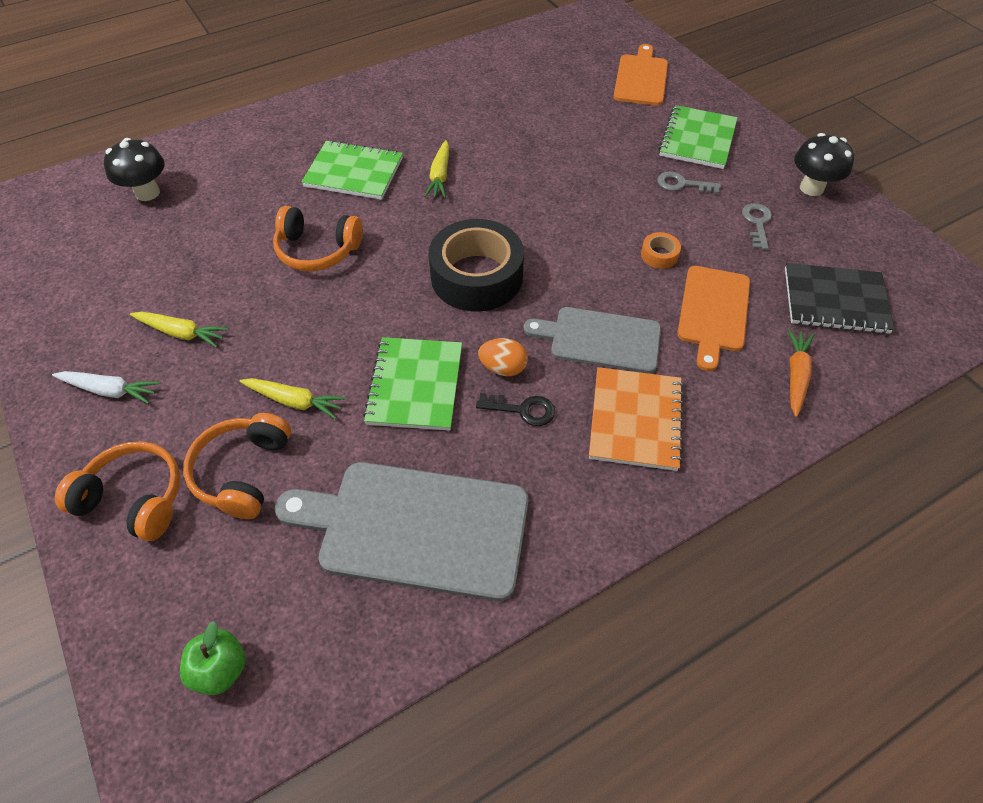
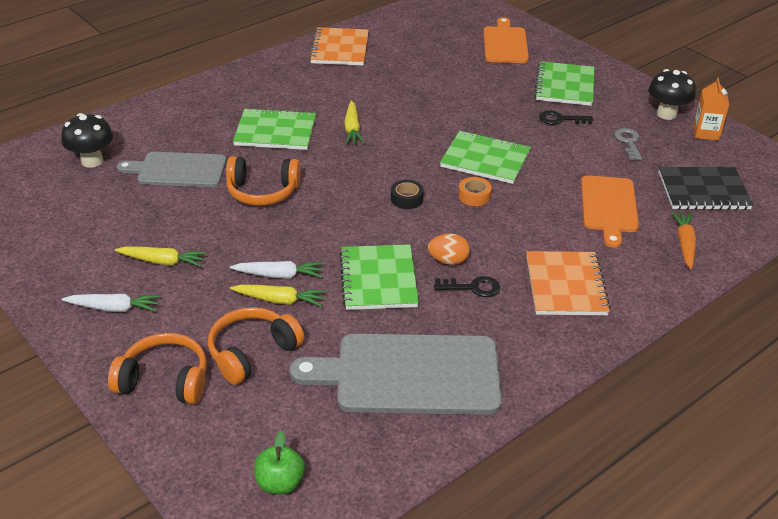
camera: 10 degrees left, 15 degrees down
orange headphones [183,413,291,519] -> orange headphones turned 45 degrees clockwise [208,307,304,385]
black tape [429,219,524,311] -> black tape [391,180,424,209], size x0.41
grey cutting board [524,307,661,373] -> grey cutting board moved to [117,152,226,187]
orange tape [641,232,681,269] -> orange tape moved to [458,177,492,206]
grey key [657,171,721,194] -> black key [539,110,593,125]
none -> white carrot [230,261,324,279]
none -> orange notebook [309,27,369,65]
none -> green notebook [440,131,531,184]
none -> orange carton [693,77,729,141]

